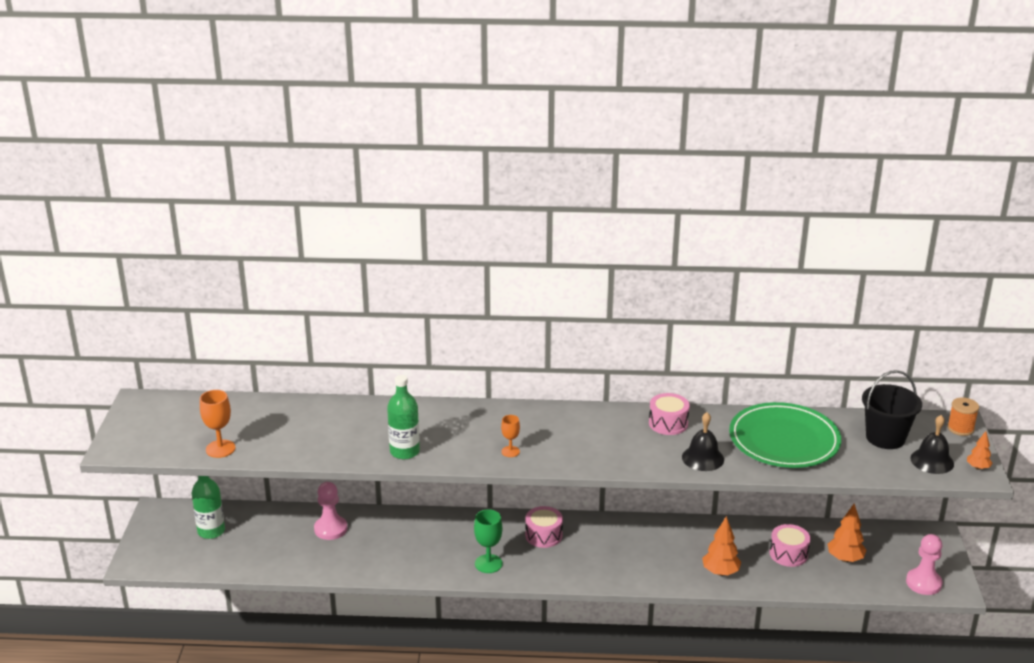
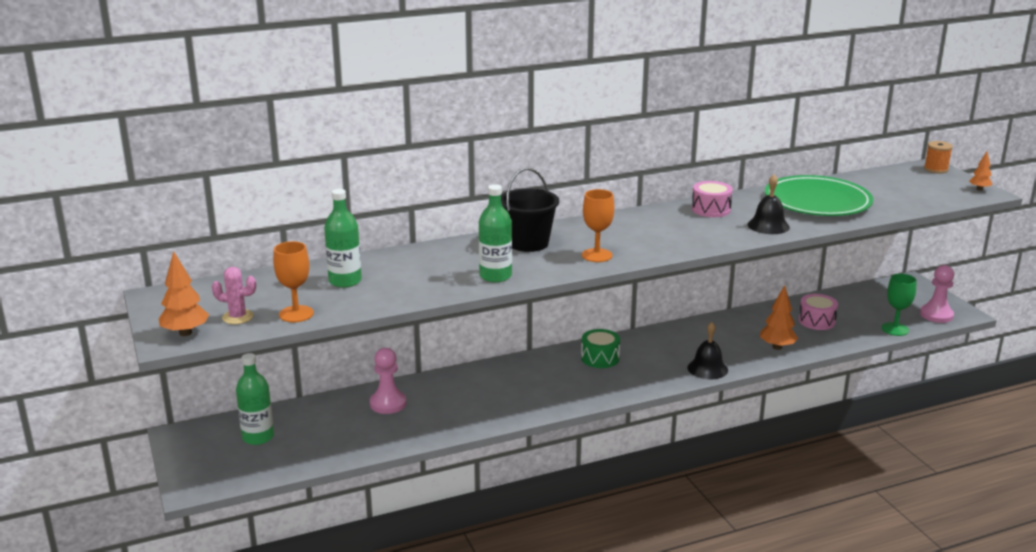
camera: 25 degrees left, 5 degrees down
green goblet [474,509,503,573] -> green goblet moved to [881,274,917,336]
orange goblet [501,415,520,457] -> orange goblet [582,189,614,262], size x1.60
pink drum [525,506,563,548] -> green drum [581,329,620,368]
orange tree [828,504,867,562] -> orange tree moved to [159,251,209,336]
black bucket [862,370,922,449] -> black bucket moved to [501,167,559,252]
black bell [910,415,954,474] -> black bell moved to [688,322,728,379]
none -> pink cactus [212,267,256,324]
none -> green bottle [324,189,362,288]

